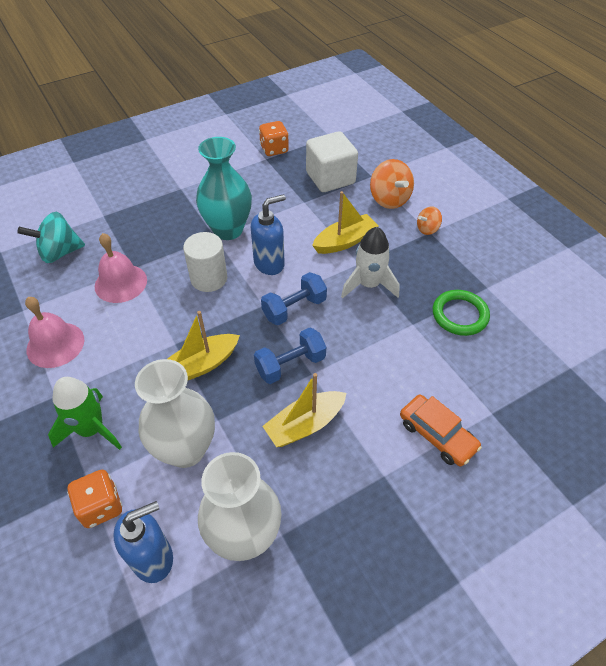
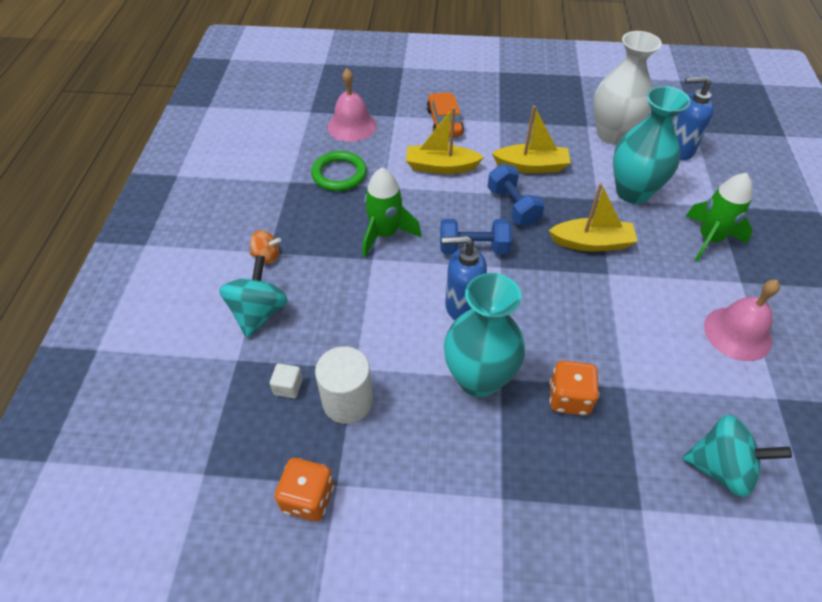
camera: 145 degrees left, 0 degrees up
orange dice [67,470,122,528] -> orange dice moved to [549,360,599,415]
pink bell [95,233,147,303] -> pink bell moved to [328,68,377,142]
white vase [135,359,215,468] -> turquoise vase [613,86,691,204]
white cylinder [183,232,227,292] -> white cylinder moved to [315,346,373,424]
blue dumbbell [254,327,326,384] -> blue dumbbell turned 60 degrees clockwise [488,164,545,226]
white cube [306,131,358,192] -> white cube [270,363,303,398], size x0.40
yellow boat [312,191,378,254] -> yellow boat moved to [406,107,484,174]
white rocket [341,227,399,298] -> green rocket [363,167,421,257]
orange spinning top [370,159,414,209] -> turquoise spinning top [219,255,288,338]

